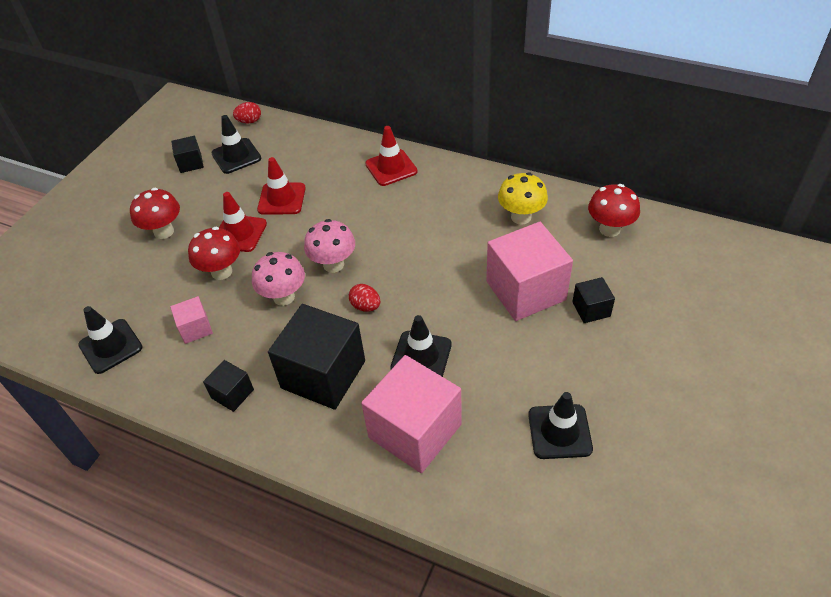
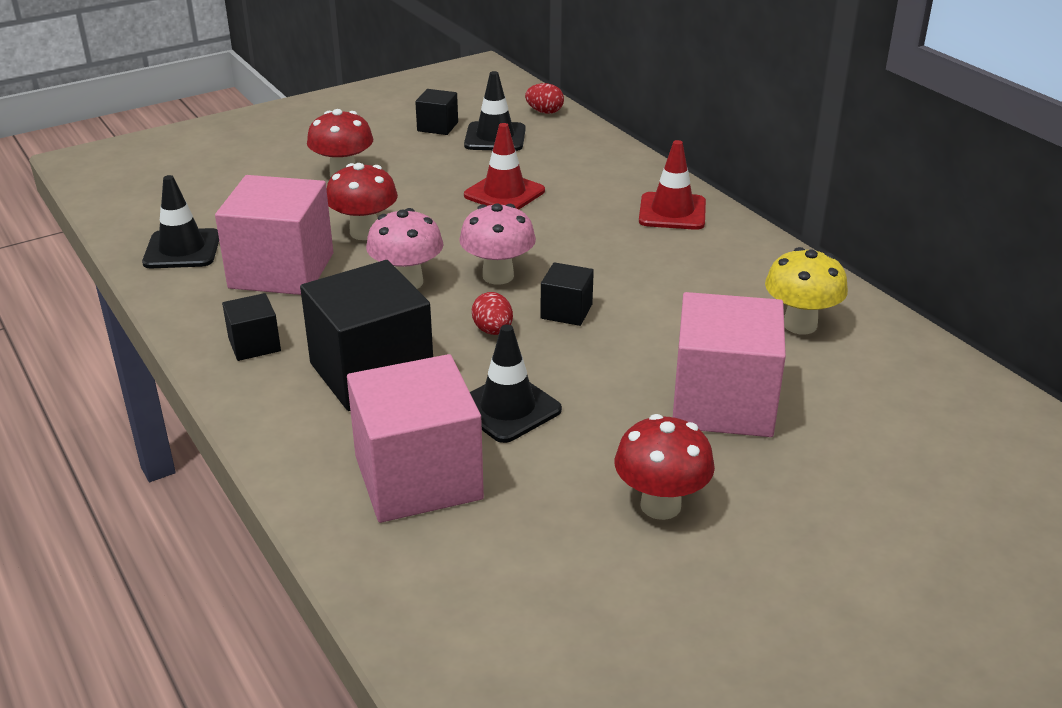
camera: 30 degrees right, 15 degrees down
pink cube [170,296,213,344] -> pink cube [215,175,333,295], size x2.09
red traffic cone [219,192,267,252] -> none
black traffic cone [528,392,593,459] -> none
black cube [572,277,615,323] -> black cube moved to [541,262,594,326]
red mushroom [588,184,640,237] -> red mushroom moved to [615,414,715,520]

